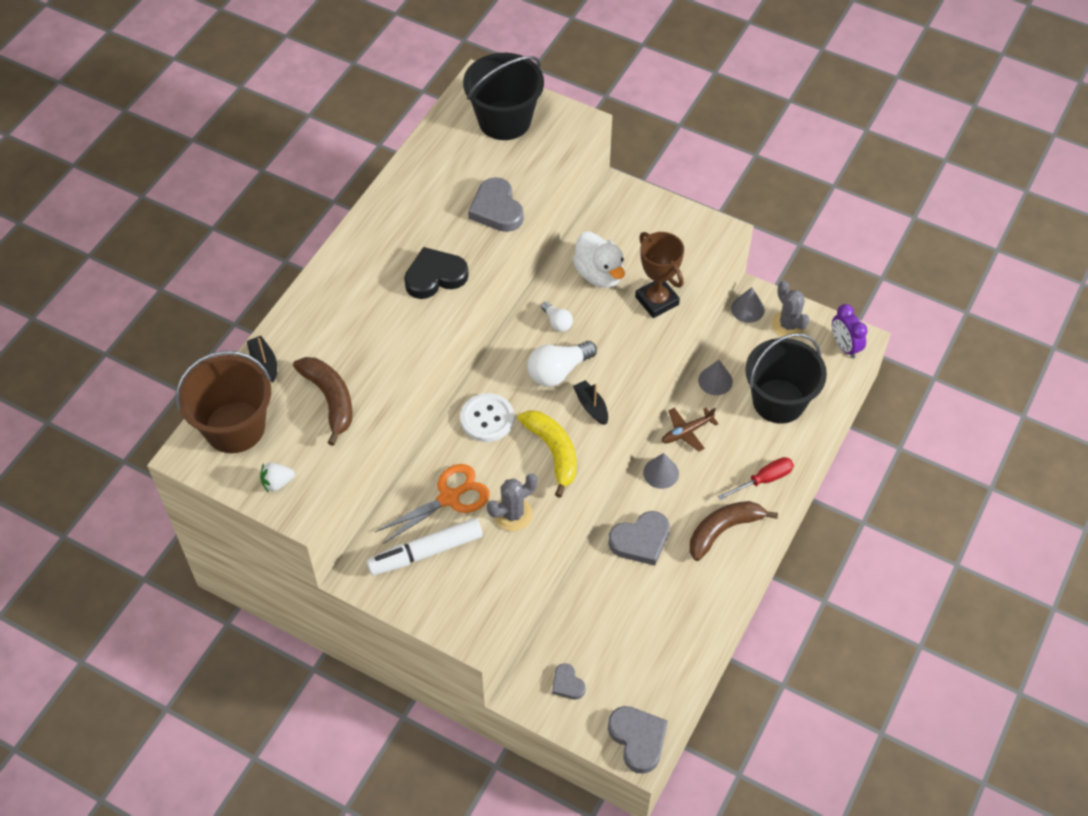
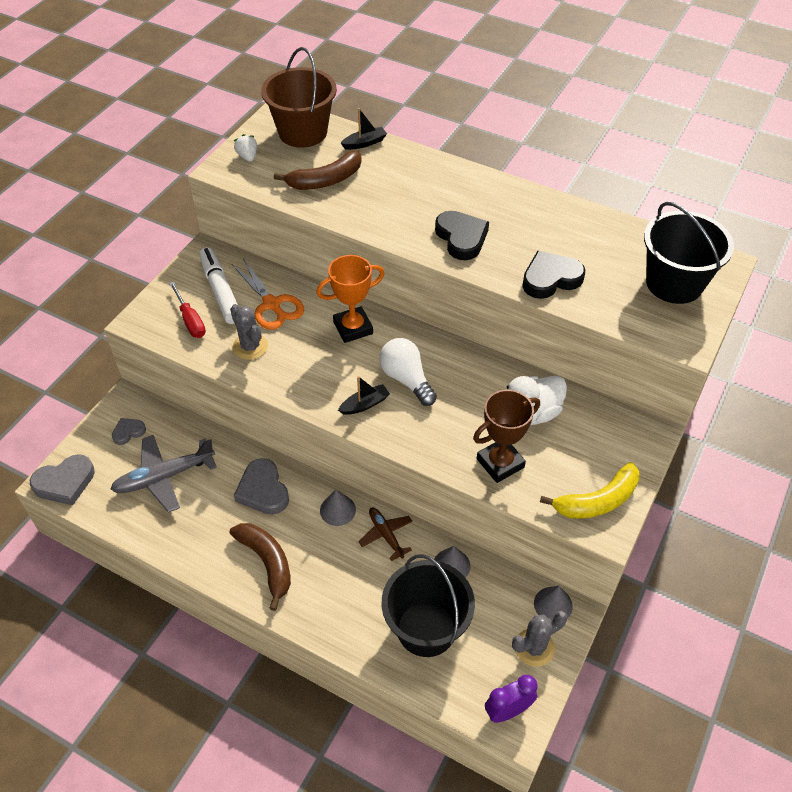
camera: 90 degrees right, 5 degrees down
white button [460,393,514,442] -> orange trophy [316,255,385,343]
grey heart [468,177,524,232] -> black heart [522,251,585,299]
yellow banana [518,410,577,498] -> yellow banana moved to [540,462,639,519]
white light bulb [541,302,573,332] -> none
red screwdriver [718,457,794,500] -> red screwdriver moved to [169,282,206,338]
none -> grey plane [110,435,217,512]

